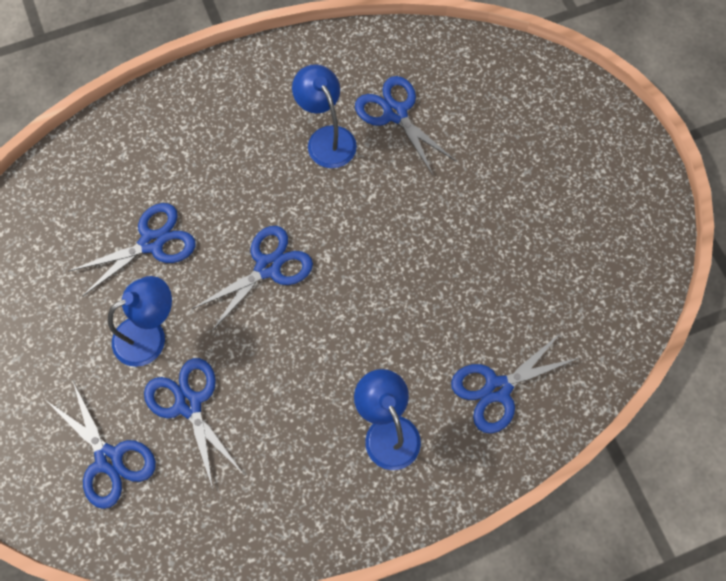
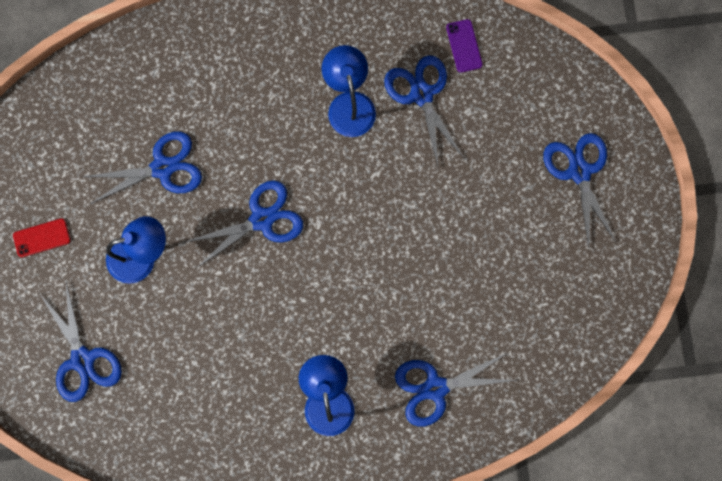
camera: 15 degrees right, 10 degrees up
blue scissors [144,358,242,489] -> blue scissors moved to [543,133,617,248]
none -> red phone [13,218,71,258]
none -> purple phone [446,19,483,73]

